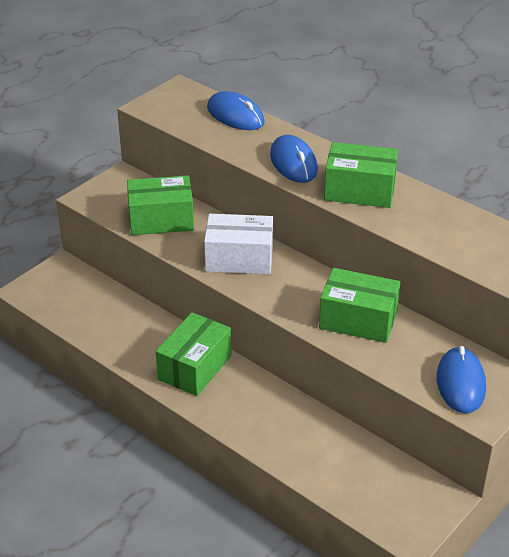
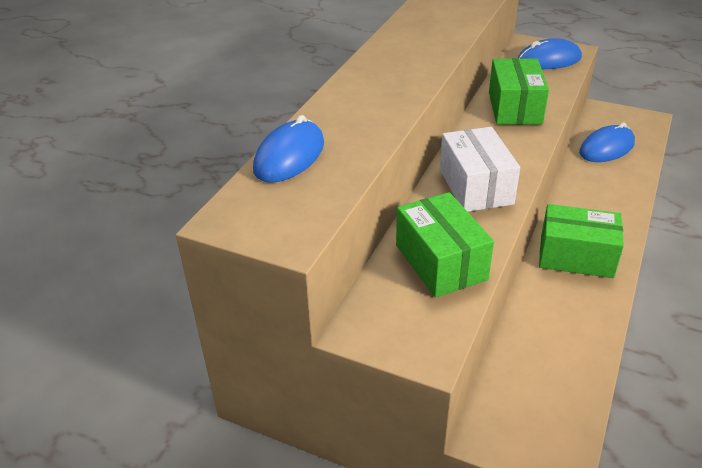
camera: 105 degrees left, 0 degrees up
blue mouse [270,135,318,183] -> blue mouse moved to [579,122,635,162]
green box [324,142,398,208] -> none

